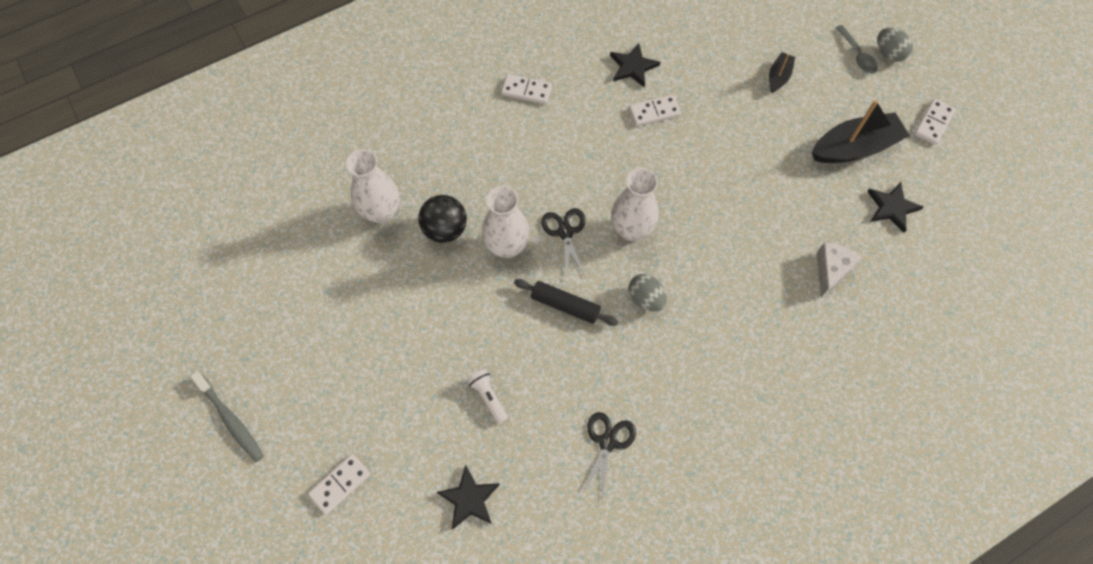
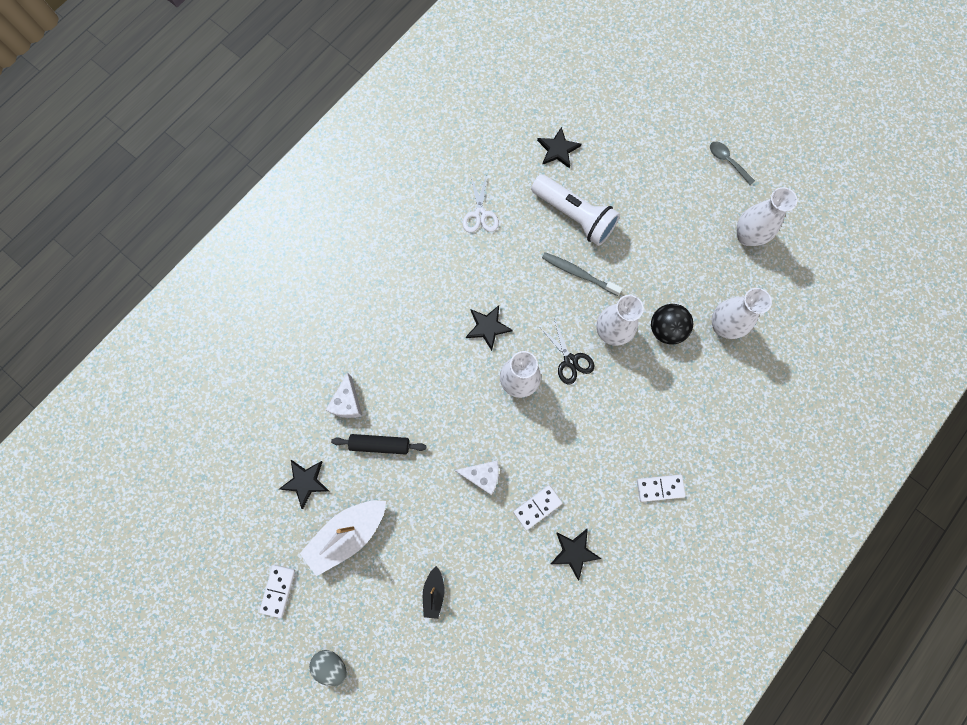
camera: 160 degrees right, 10 degrees up
grey toothbrush [190,371,264,462] -> grey toothbrush moved to [542,252,623,296]
white domino [308,454,370,515] -> none
white flashlight [467,369,508,424] -> white flashlight [531,174,620,246], size x2.20
black rolling pin [514,279,618,326] -> black rolling pin moved to [331,434,426,455]
black scissors [580,412,636,501] -> white scissors [463,175,499,233]
grey egg [628,274,667,311] -> black star [466,305,513,351]
black boat [812,100,910,163] -> white boat [300,500,386,577]
grey spoon [836,25,878,74] -> grey spoon moved to [710,141,755,185]
none -> white cheese [454,460,499,495]
none -> white vase [737,187,797,246]

